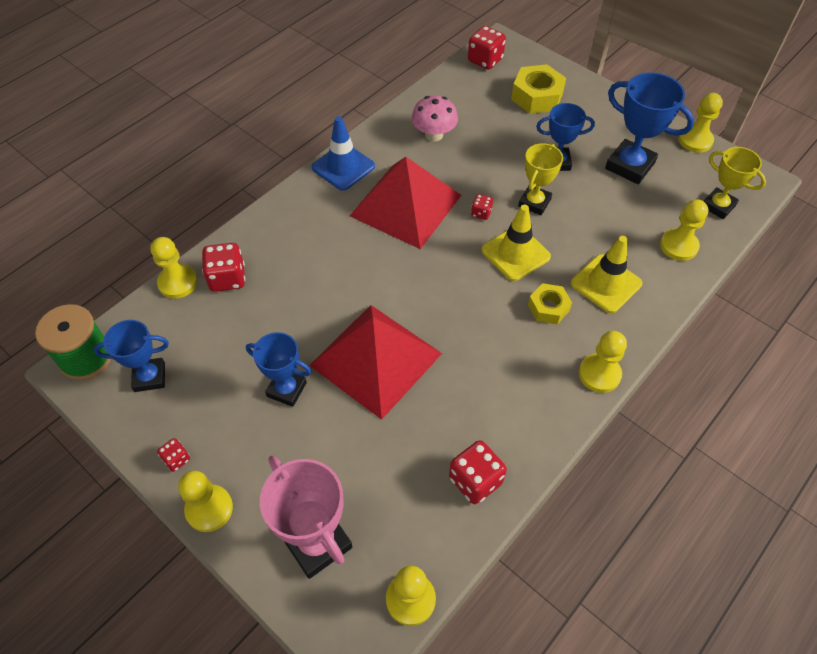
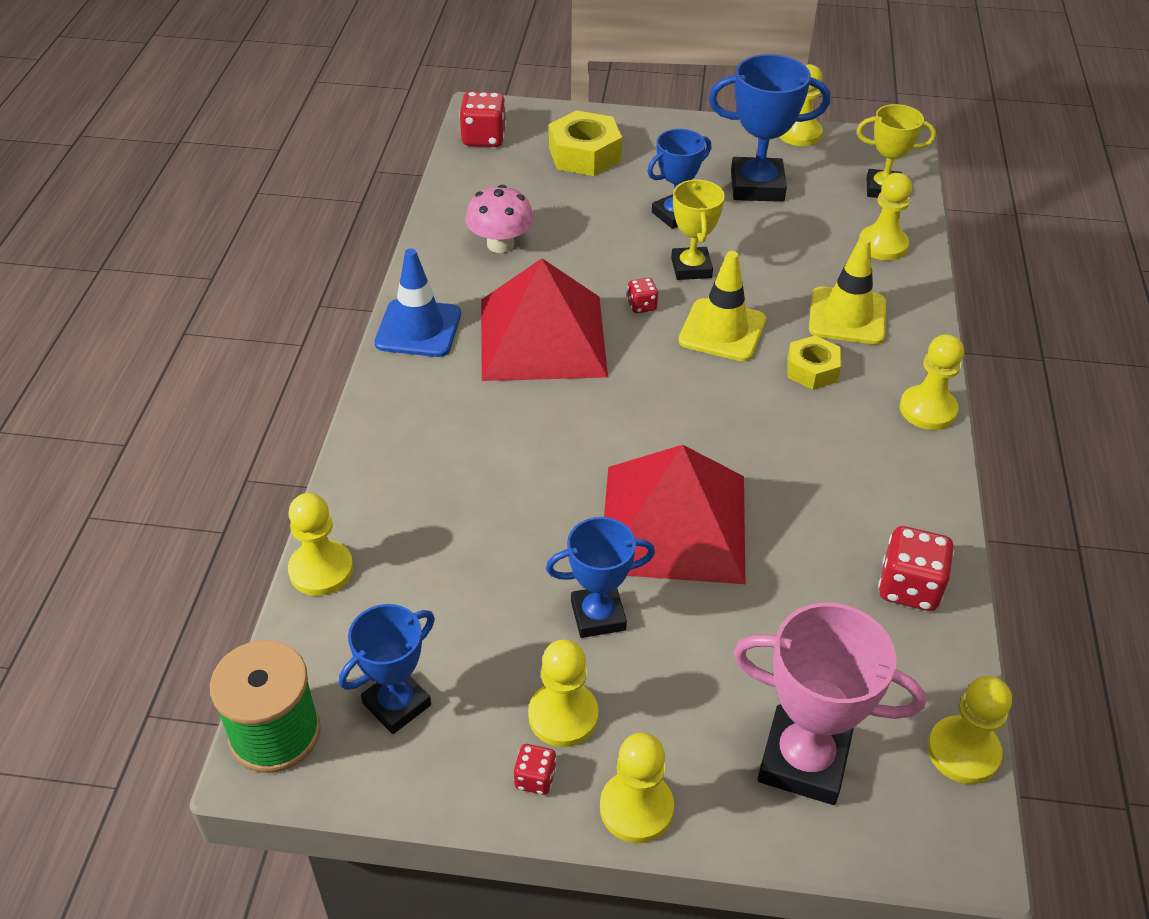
camera: 35 degrees left, 10 degrees down
red dice [202,243,245,292] -> none
none -> yellow pawn [528,640,599,747]

